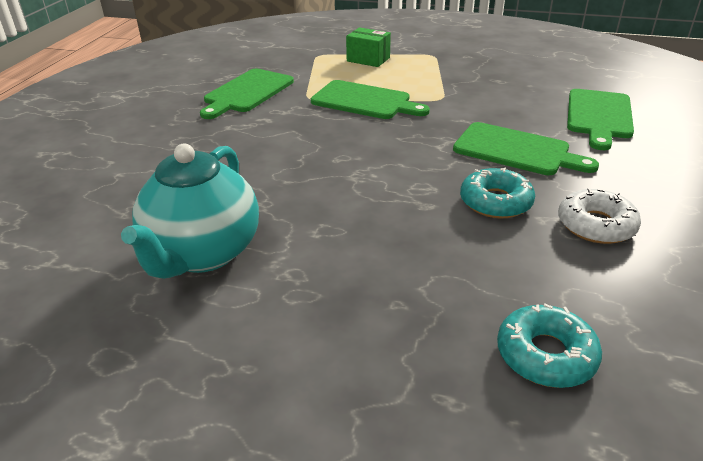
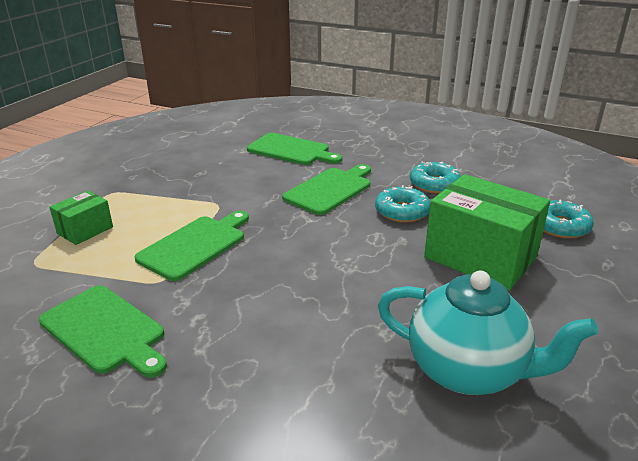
camera: 80 degrees left, 5 degrees down
white donut [558,188,641,244] -> turquoise donut [410,162,461,194]
none -> green box [424,174,550,291]

